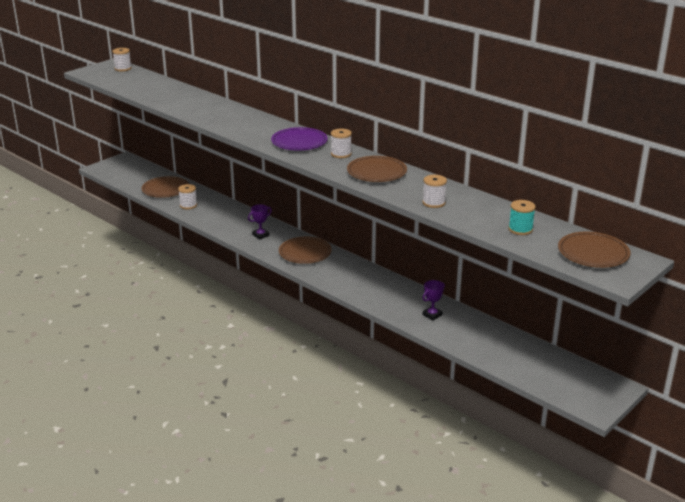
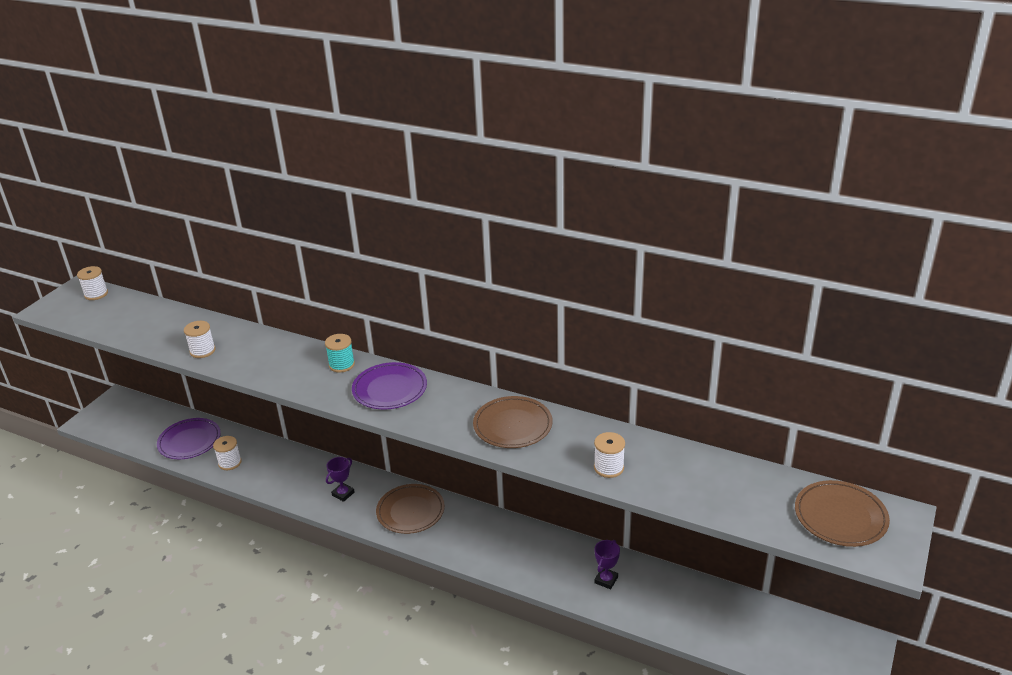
camera: 15 degrees left, 5 degrees up
brown plate [142,176,189,198] -> purple plate [157,418,221,459]
white spool [331,129,352,158] -> white spool moved to [184,321,216,358]
turquoise spool [509,200,536,235] -> turquoise spool moved to [325,334,355,373]

